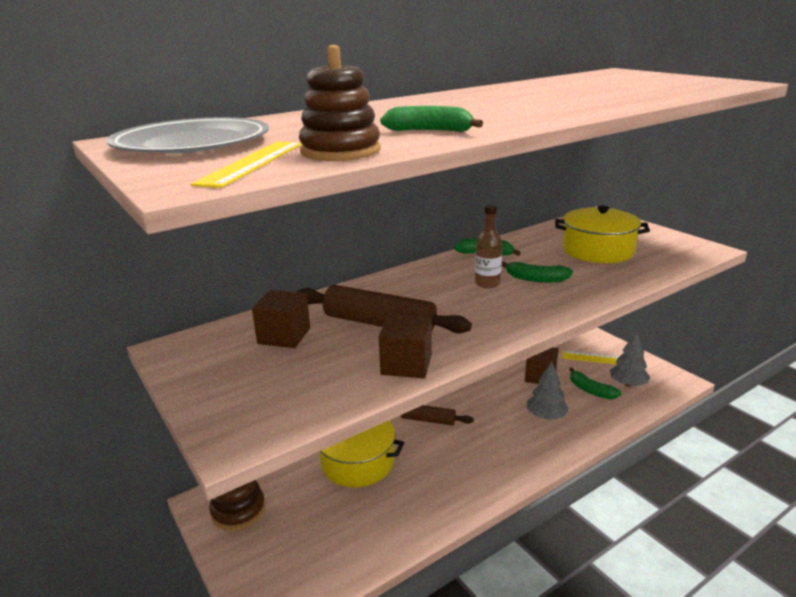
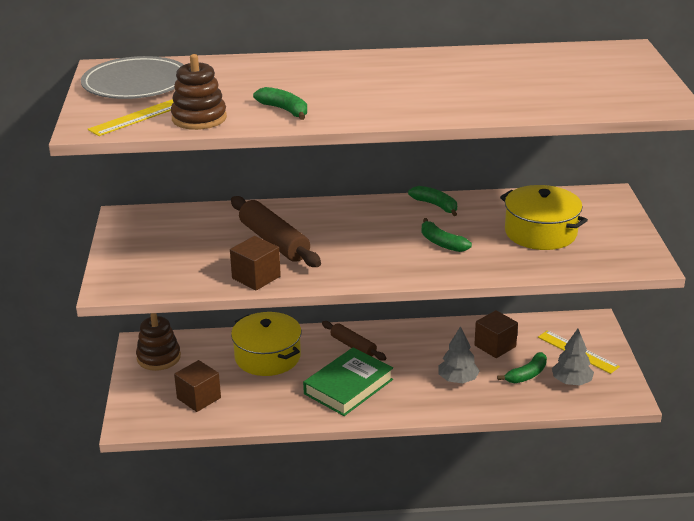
camera: 30 degrees right, 5 degrees up
brown cube [252,290,310,348] -> brown cube moved to [174,360,221,412]
brown bottle [475,205,503,289] -> none
green banana [569,368,622,399] -> green banana turned 120 degrees counterclockwise [497,352,547,383]
none -> green book [303,347,393,416]

